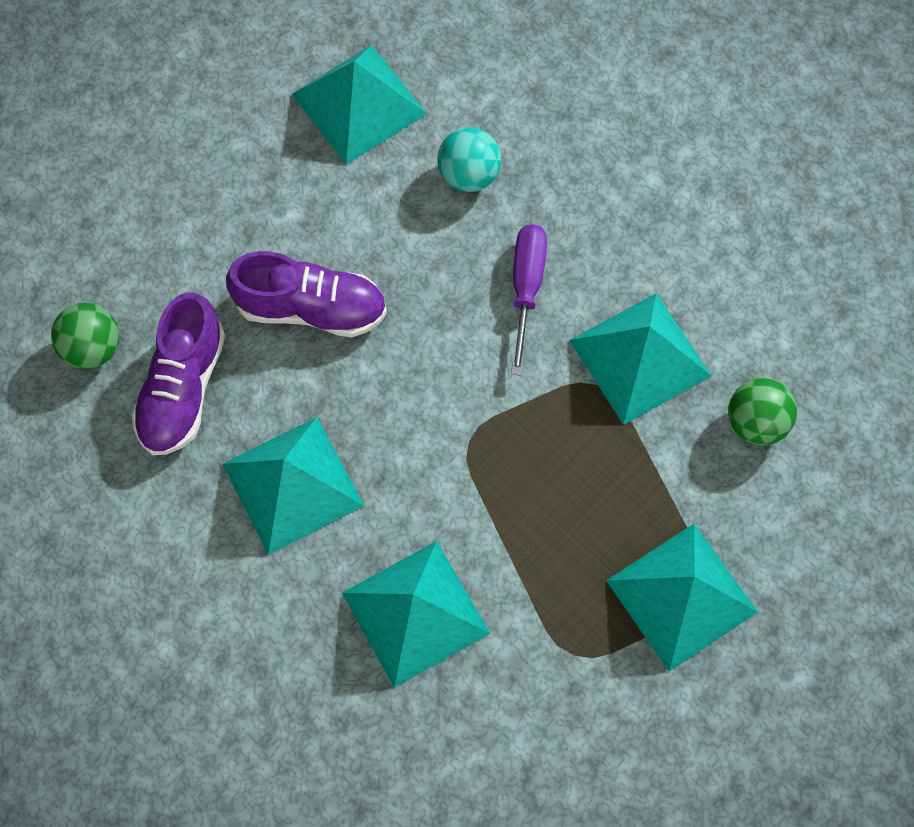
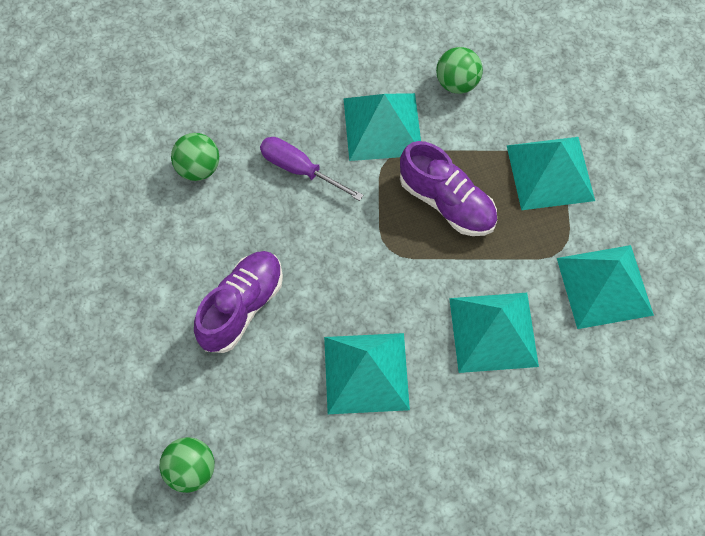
camera: 65 degrees left, 5 degrees down
purple shoe [131,292,226,455] -> purple shoe moved to [400,141,497,236]
turquoise pyramid [292,45,427,165] -> turquoise pyramid moved to [557,245,654,329]
turquoise ball [438,127,501,192] -> green ball [171,133,219,181]

